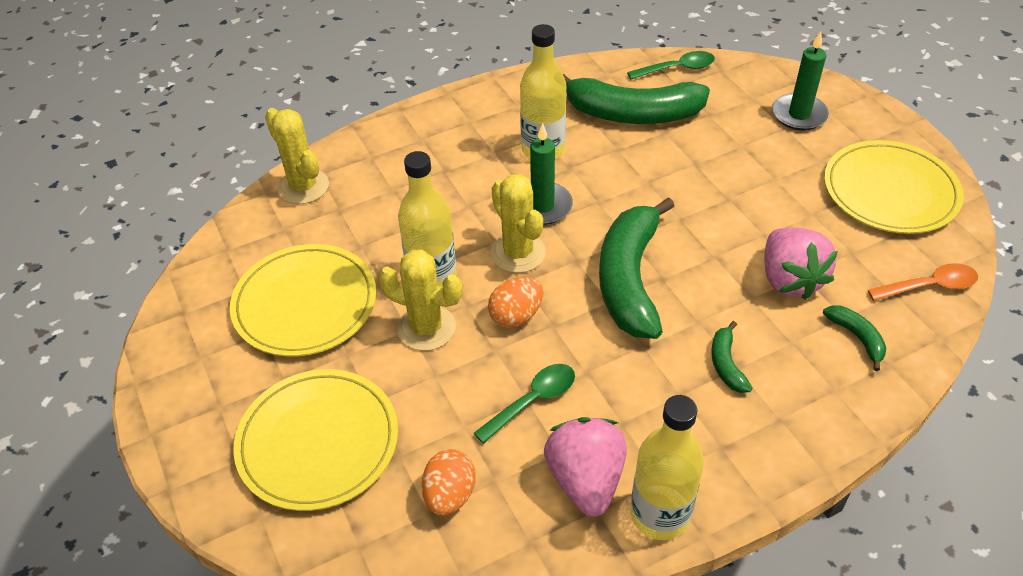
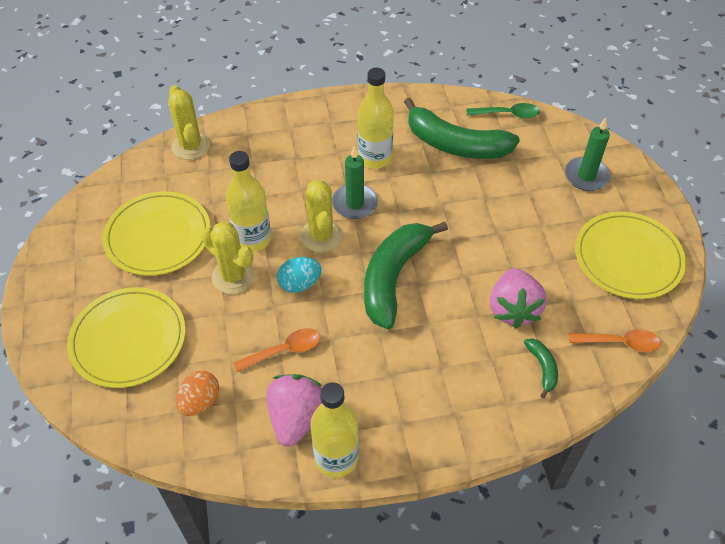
camera: 15 degrees right, 5 degrees up
green spoon [474,364,575,444] -> orange spoon [233,328,320,372]
orange egg [488,277,543,328] -> turquoise egg [277,257,321,293]
green banana [711,321,752,393] -> none

